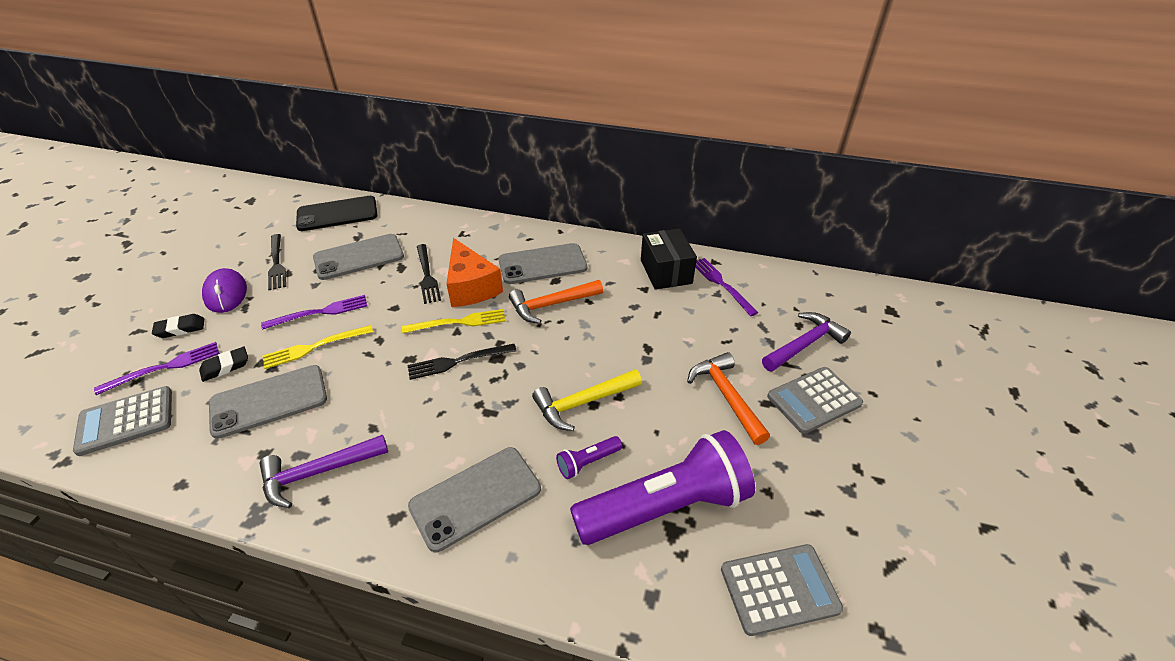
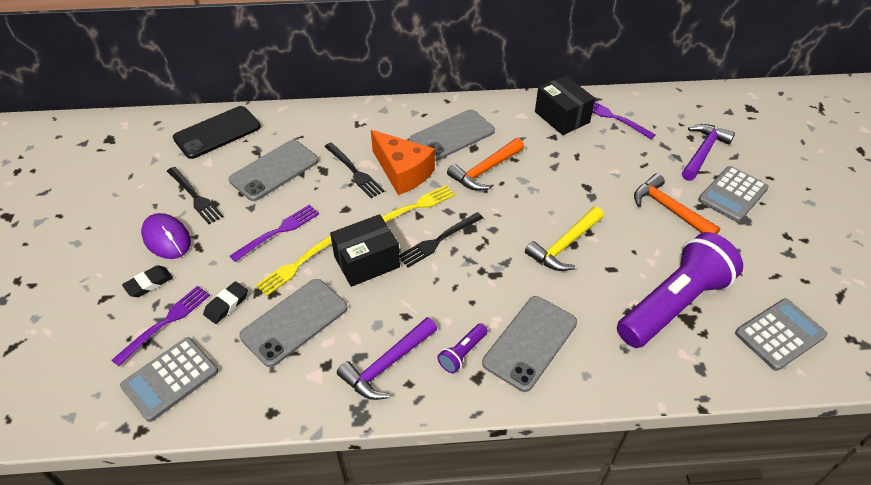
camera: 20 degrees left, 5 degrees up
purple flashlight [556,436,622,479] -> purple flashlight moved to [437,323,488,373]
none -> black box [330,214,400,287]

